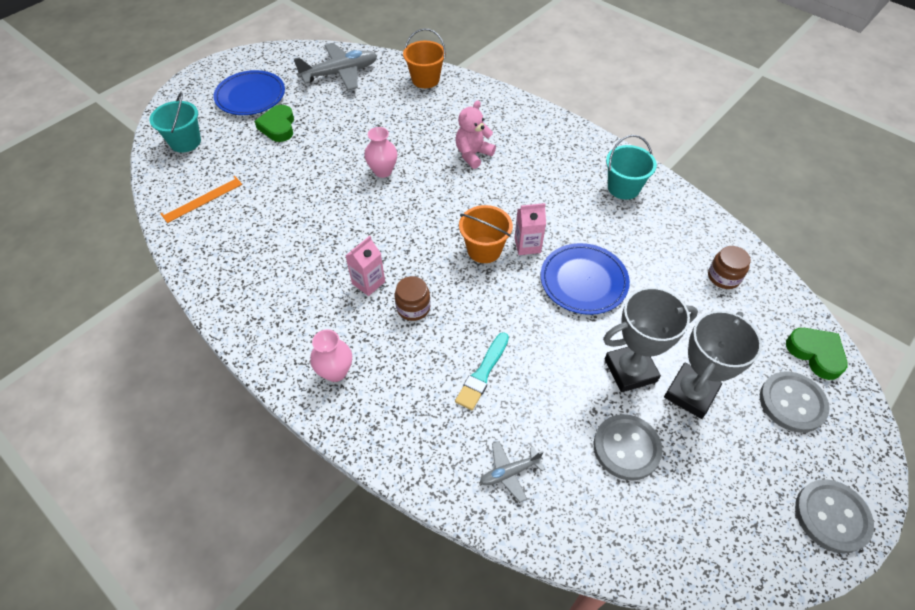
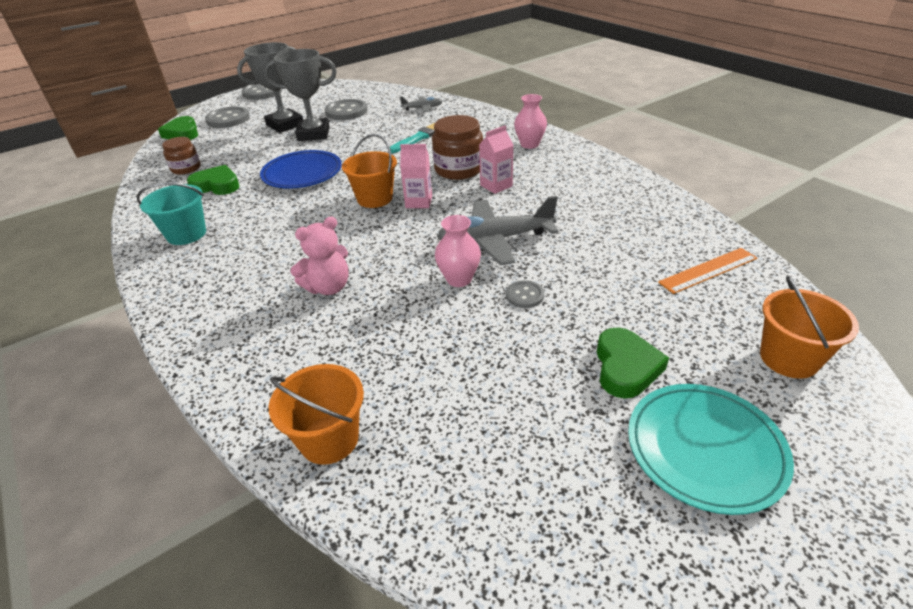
camera: 165 degrees left, 15 degrees down
turquoise bucket [150,92,201,153] -> orange bucket [760,276,859,379]
blue plate [213,70,285,115] -> turquoise plate [628,384,794,515]
grey plane [294,43,377,90] -> grey plane moved to [437,196,559,265]
brown jar [395,276,430,321] -> brown jar [432,115,483,180], size x1.60
pink carton [514,203,546,255] -> pink carton moved to [400,144,432,208]
none -> green heart [187,165,240,195]
none -> grey button [506,280,544,308]

